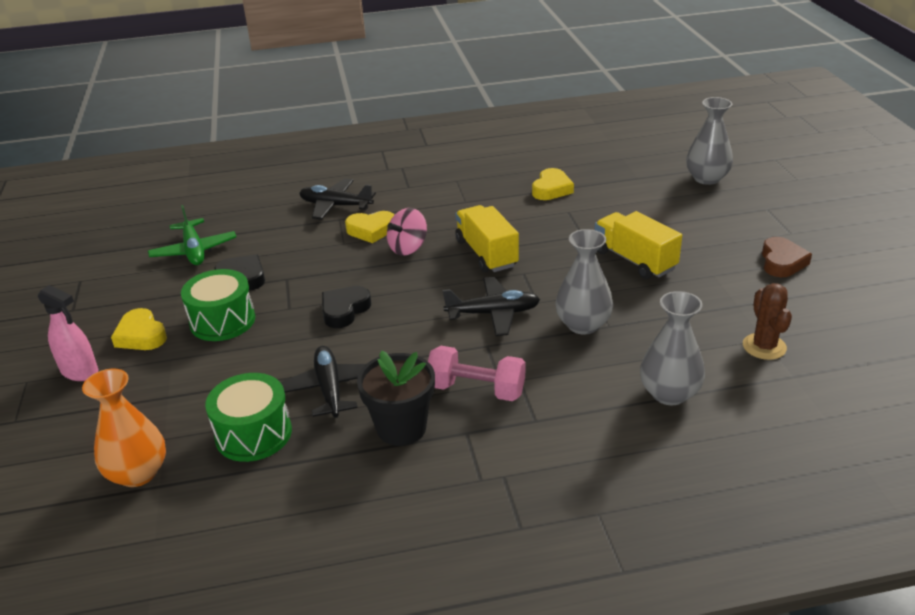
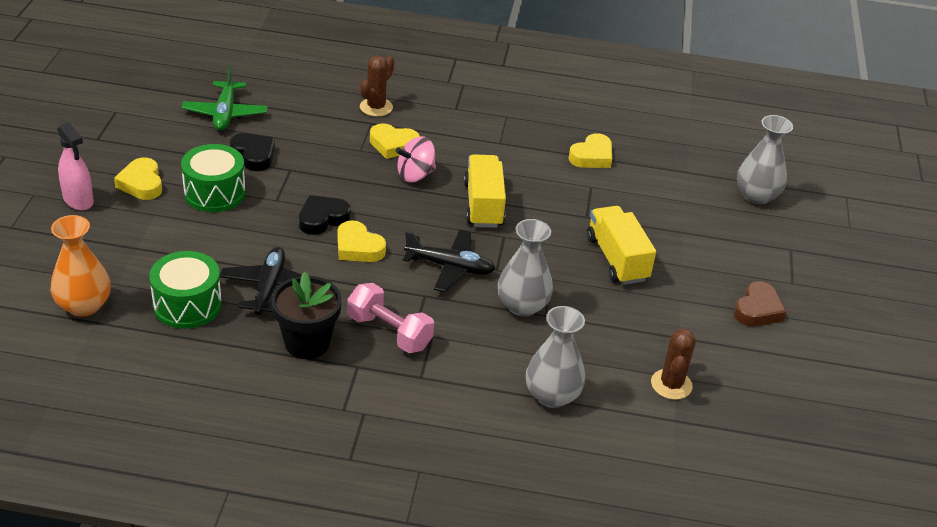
camera: 15 degrees right, 5 degrees up
black plane [299,178,376,220] -> brown cactus [360,56,394,117]
none -> yellow heart [338,220,386,262]

